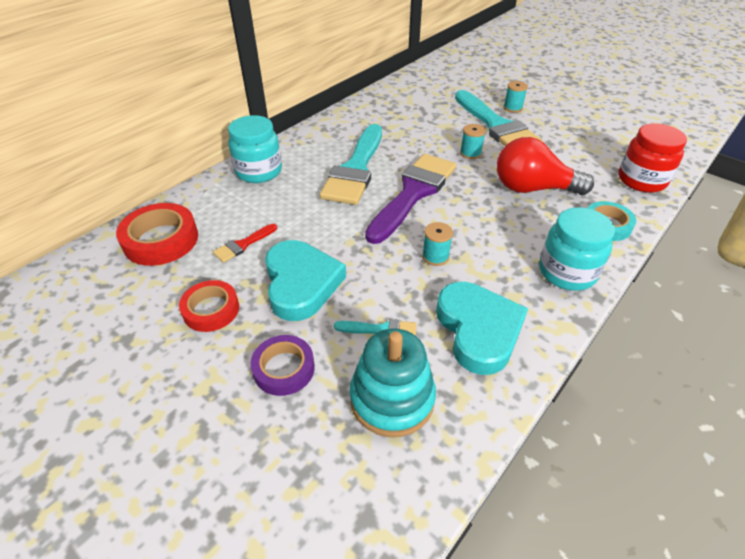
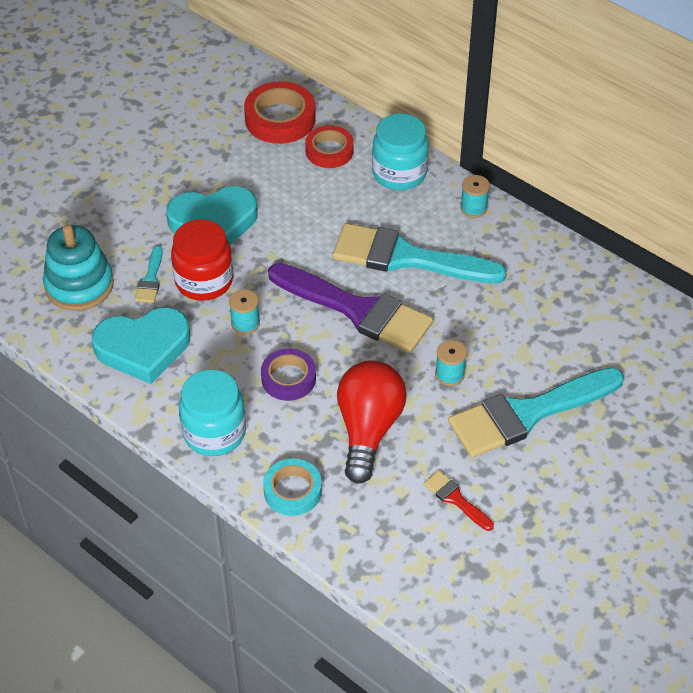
camera: 90 degrees right, 5 degrees up
red tape [179,280,239,332] -> red tape moved to [305,125,354,168]
red brush [213,224,277,263] -> red brush moved to [424,471,494,531]
purple tape [251,335,315,396] -> purple tape moved to [261,349,316,401]
turquoise spool [503,81,528,113] -> turquoise spool moved to [460,175,490,218]
red jar [619,123,687,193] -> red jar moved to [171,220,233,301]

